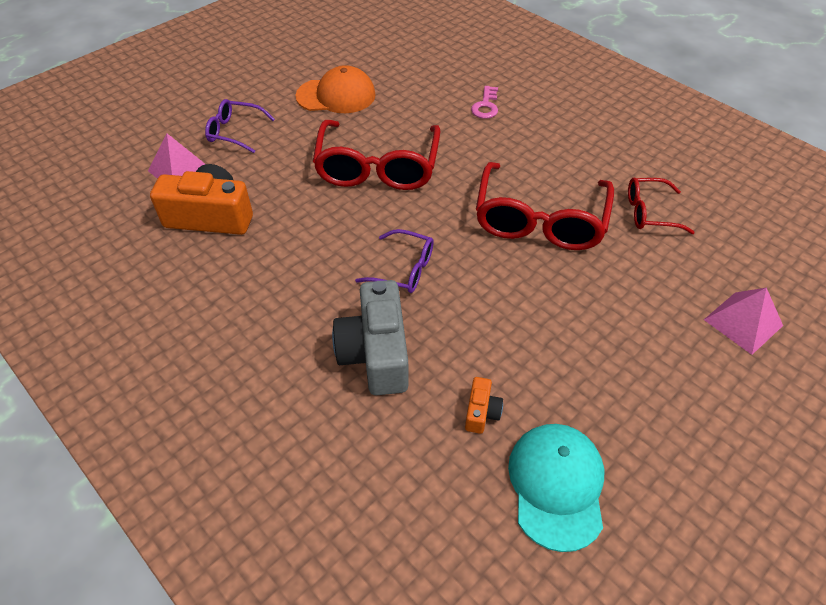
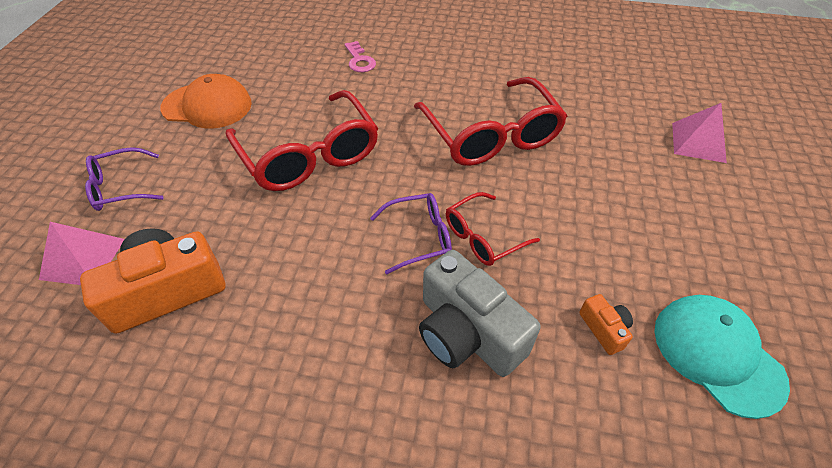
camera: 35 degrees left, 0 degrees up
orange cap [296,65,376,113] -> orange cap turned 45 degrees clockwise [161,74,252,128]
red glasses [628,178,695,234] -> red glasses moved to [446,192,540,266]

